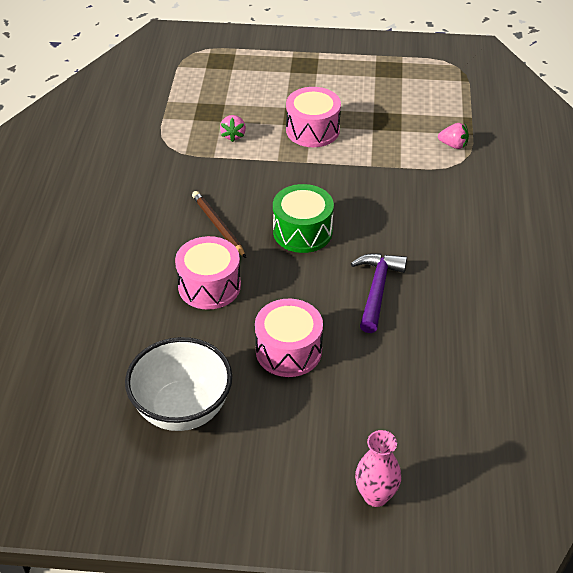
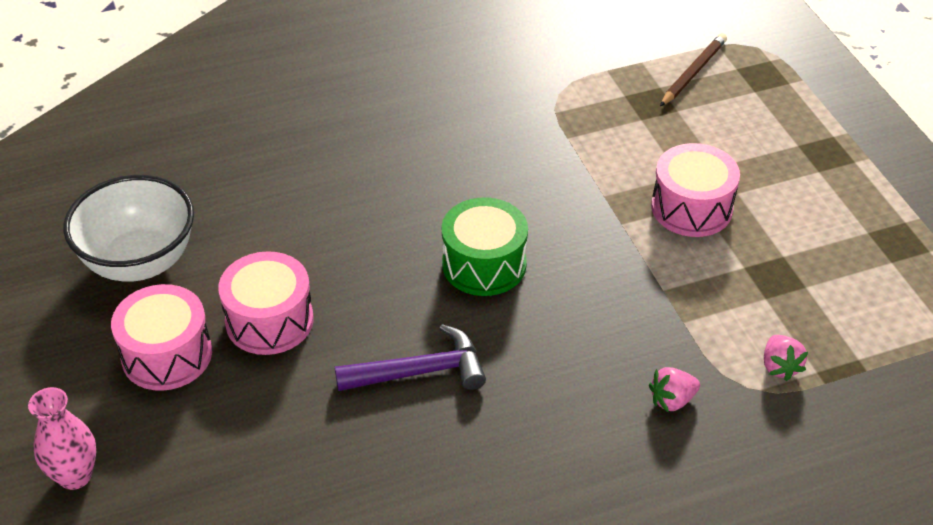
camera: 65 degrees right, 0 degrees up
pink drum [175,236,241,310] -> pink drum moved to [111,284,212,391]
brown pencil [192,191,246,258] -> brown pencil moved to [660,33,727,106]
pink strawberry [220,115,246,142] -> pink strawberry moved to [649,367,700,413]

